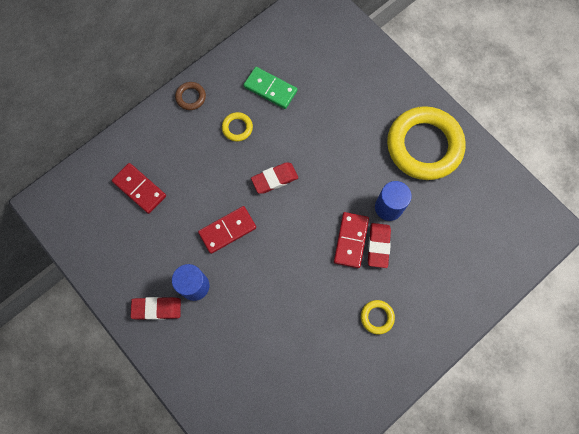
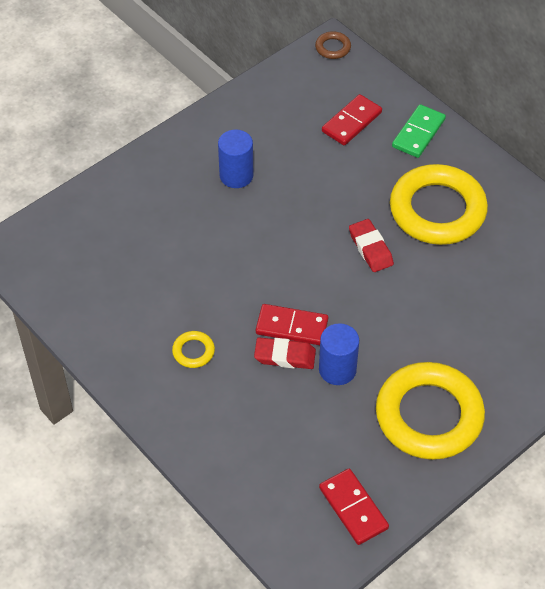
camera: 90 degrees right, 20 degrees down
red eraser [131,297,181,320] -> none
brown ring [175,82,206,110] -> brown ring moved to [315,31,351,59]
red domino [198,206,256,254] -> red domino moved to [319,469,389,545]
yellow ring [222,112,253,142] -> yellow ring [390,164,488,245], size x2.47
green domino [244,67,297,109] -> green domino moved to [392,104,446,158]

